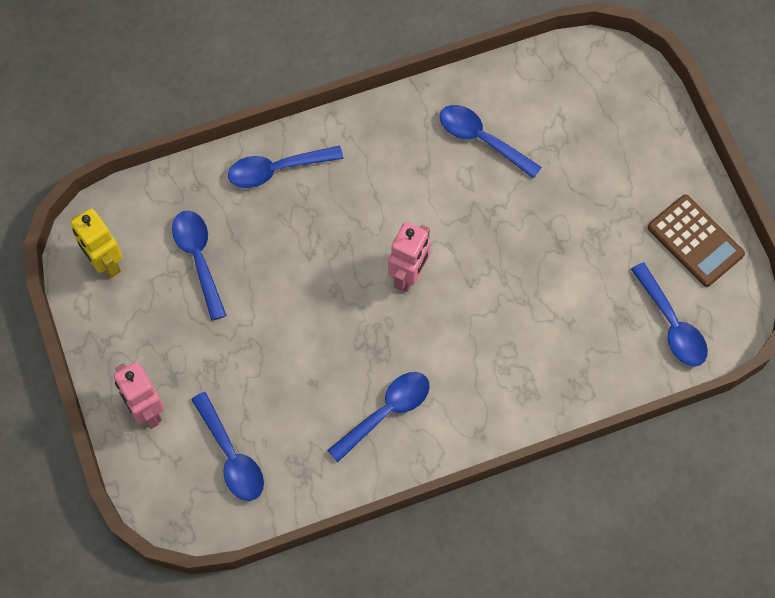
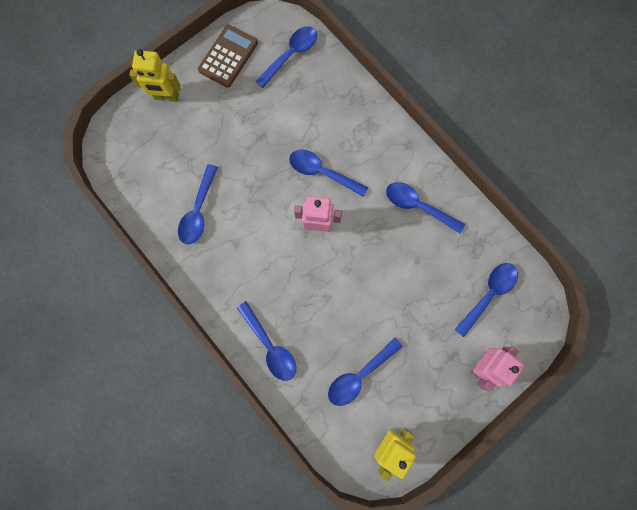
camera: 110 degrees left, 10 degrees up
none -> yellow robot [129,49,181,102]
none -> blue spoon [289,150,368,197]

